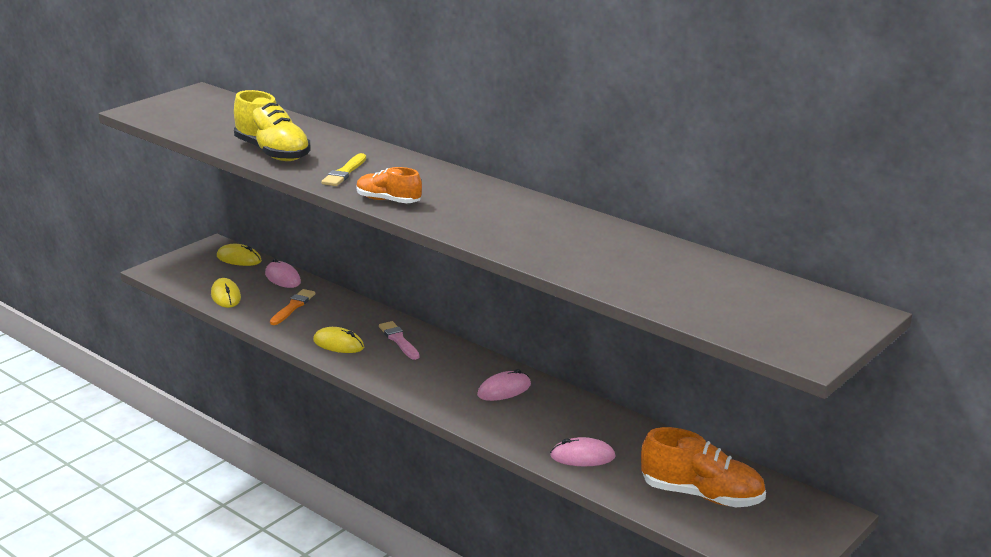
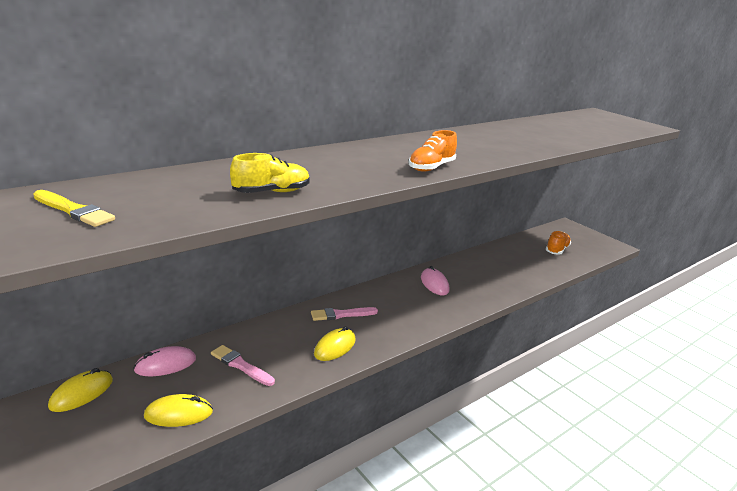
camera: 80 degrees left, 0 degrees up
yellow shoe [234,90,311,161] -> yellow shoe [230,153,310,193], size x0.62
orange brush [270,289,316,325] -> pink brush [211,345,275,386]
yellow brush [321,153,366,186] -> yellow brush moved to [33,190,115,227]
pink mouse [550,437,615,466] -> none
orange shoe [641,427,766,507] -> orange shoe [546,231,571,255], size x0.62

